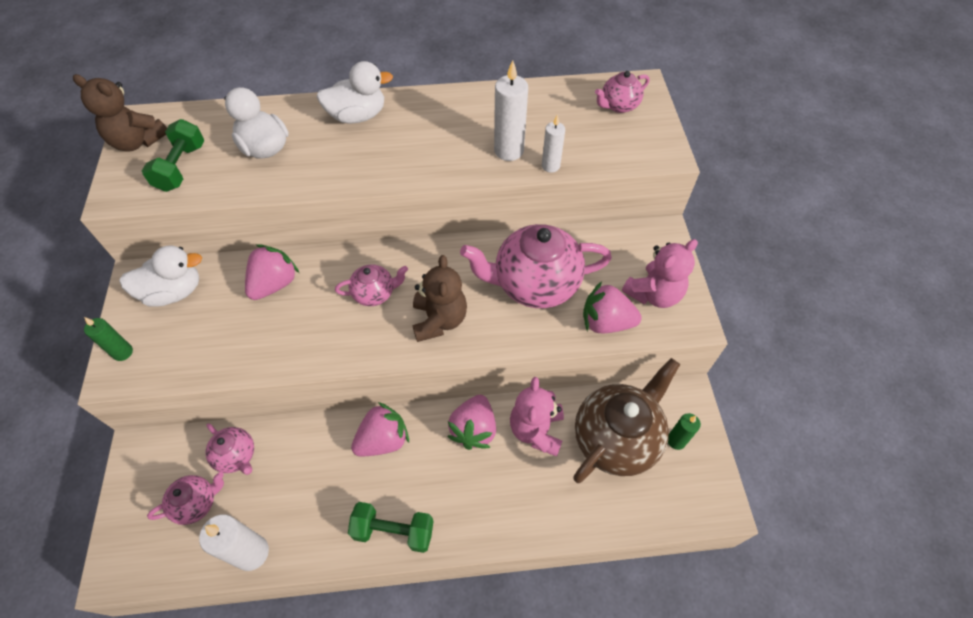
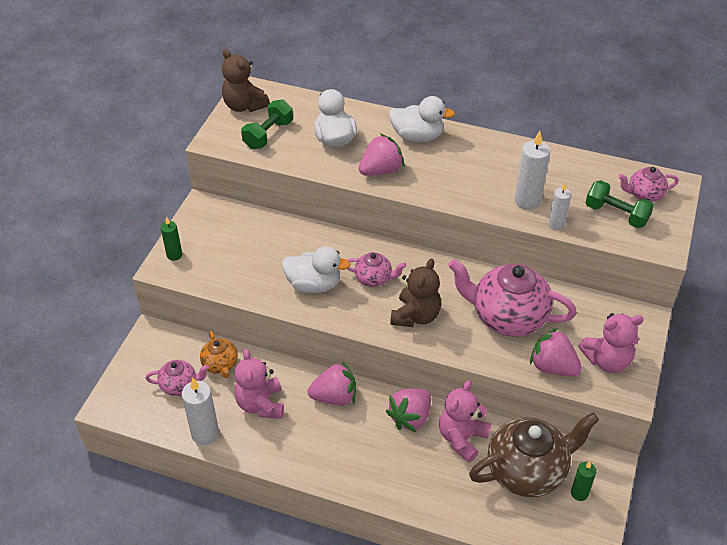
camera: 25 degrees right, 10 degrees down
white duck [119,245,202,306] -> white duck moved to [282,246,351,293]
pink teapot [205,423,254,475] -> orange teapot [200,331,238,378]
pink strawberry [245,244,299,300] -> pink strawberry moved to [358,134,404,176]
green dumbbell [348,502,434,553] -> green dumbbell moved to [585,180,654,229]
none -> pink teddy bear [235,349,284,419]

